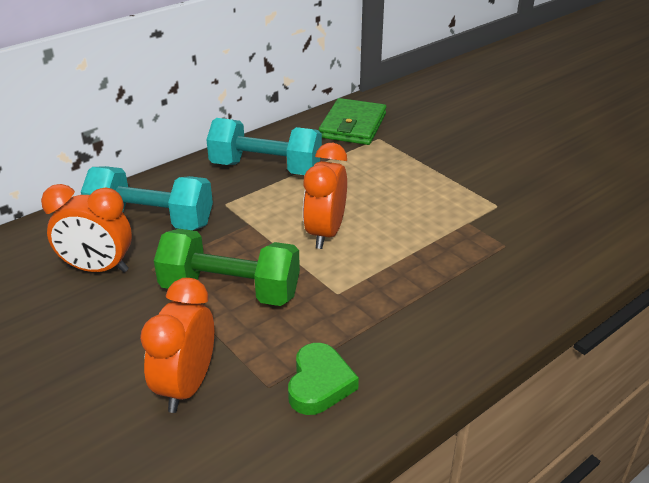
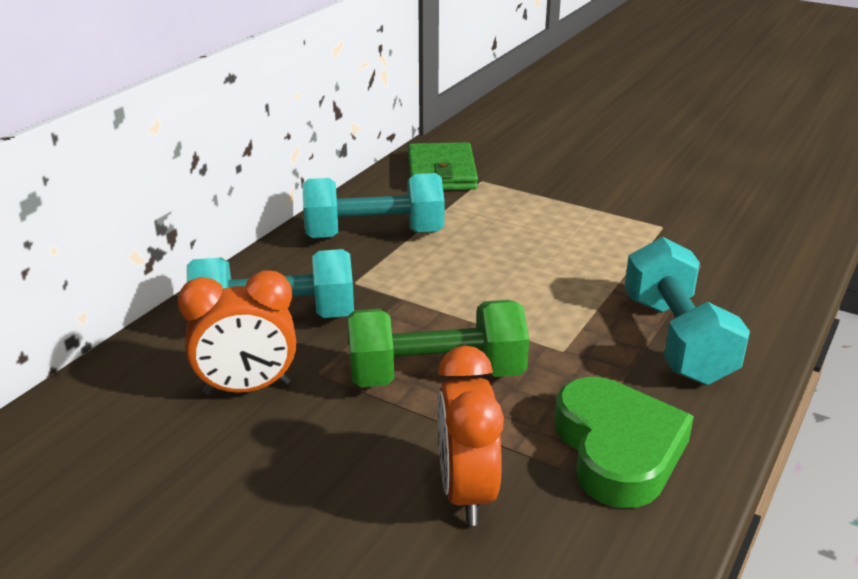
camera: 20 degrees left, 5 degrees down
green heart [288,343,359,415] -> green heart [555,377,694,508], size x1.56
orange clock [303,143,347,249] -> none
none -> turquoise dumbbell [624,237,750,385]

